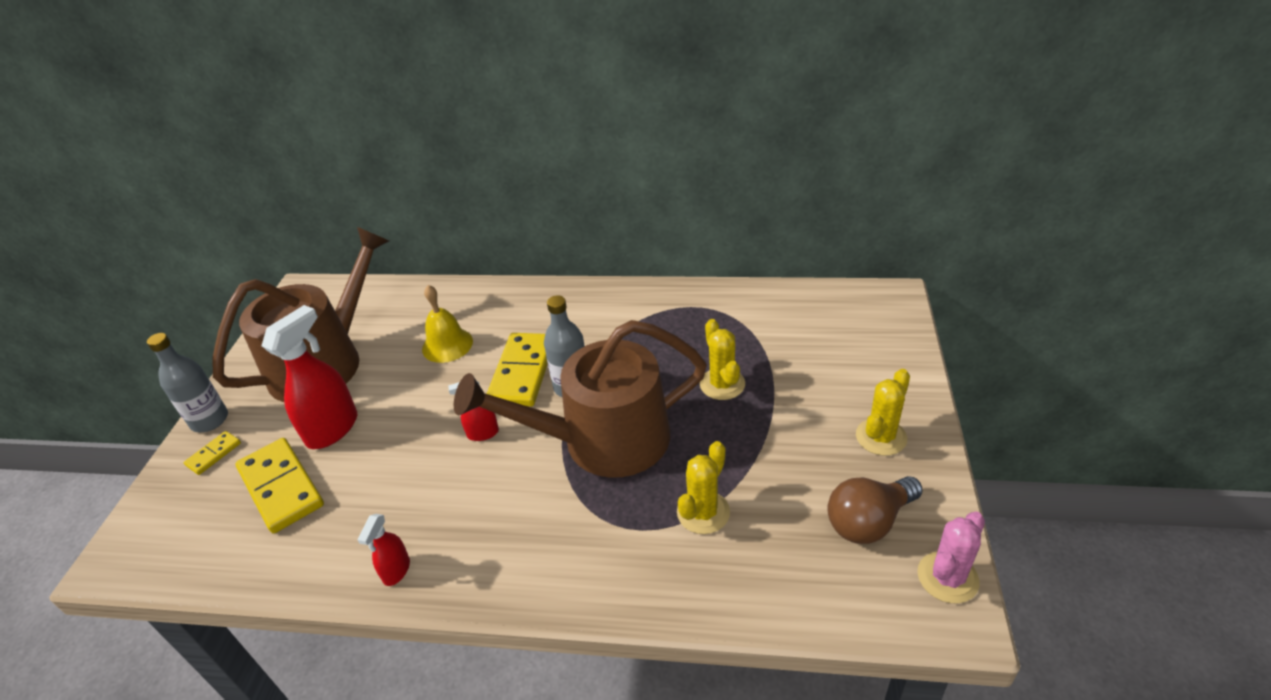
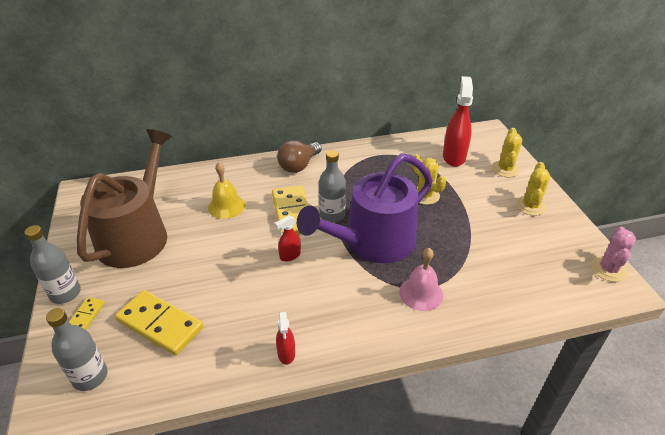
camera: 25 degrees left, 0 degrees up
red spray bottle [261,305,357,449] -> red spray bottle moved to [443,76,473,167]
brown watering can [454,320,707,477] -> purple watering can [297,153,433,263]
yellow cactus [677,441,730,534] -> yellow cactus moved to [492,128,522,177]
brown light bulb [827,476,923,544] -> brown light bulb moved to [277,140,322,173]
none -> grey bottle [46,308,108,391]
none -> pink bell [399,248,443,311]

